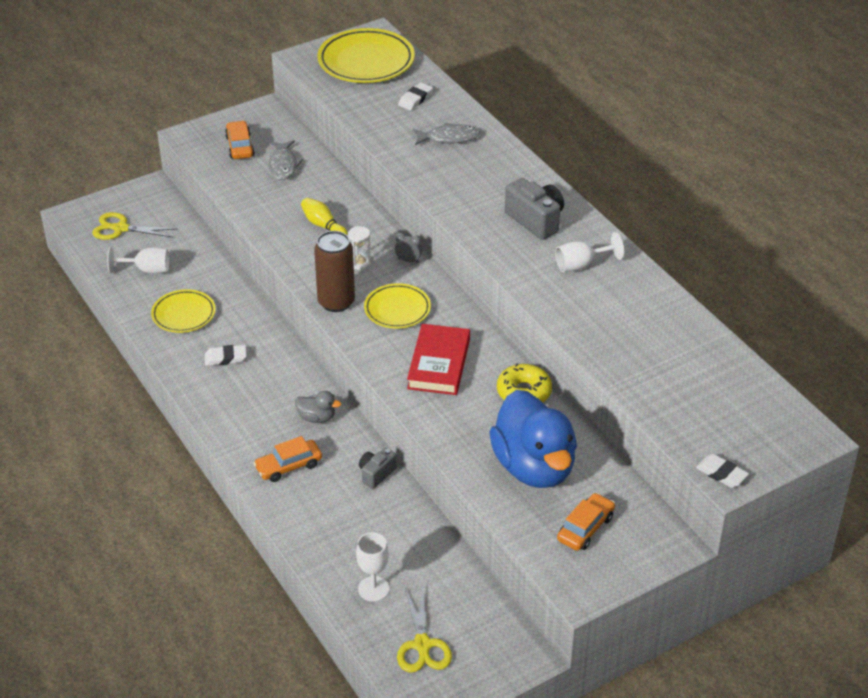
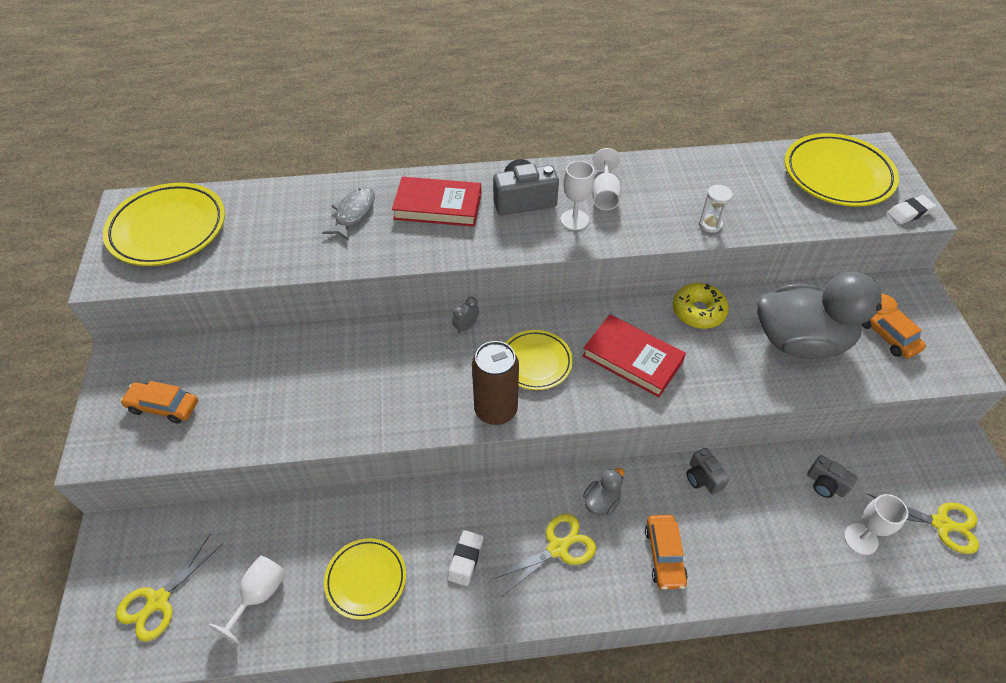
camera: 65 degrees left, 10 degrees up
grey fish [269,140,303,180] -> none
yellow bowling pin [301,198,348,236] -> none
white hourglass [348,226,371,270] -> white hourglass moved to [699,185,733,233]
white eraser [398,82,433,110] -> none
blue duck [489,390,577,488] -> grey duck [757,272,898,359]
none -> red book [392,177,482,227]
none -> yellow scissors [490,514,596,597]
none -> white goblet [560,161,594,230]
none -> yellow plate [784,133,899,207]
none -> grey camera [807,455,857,498]

